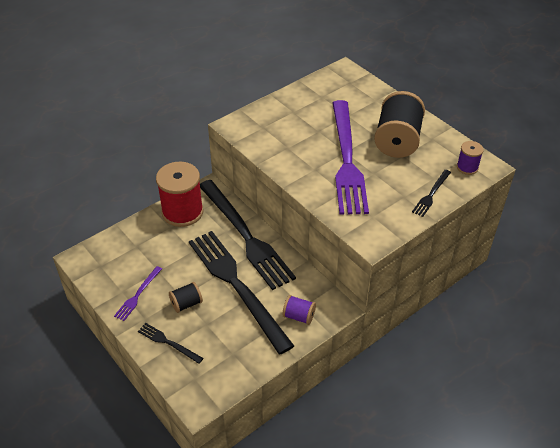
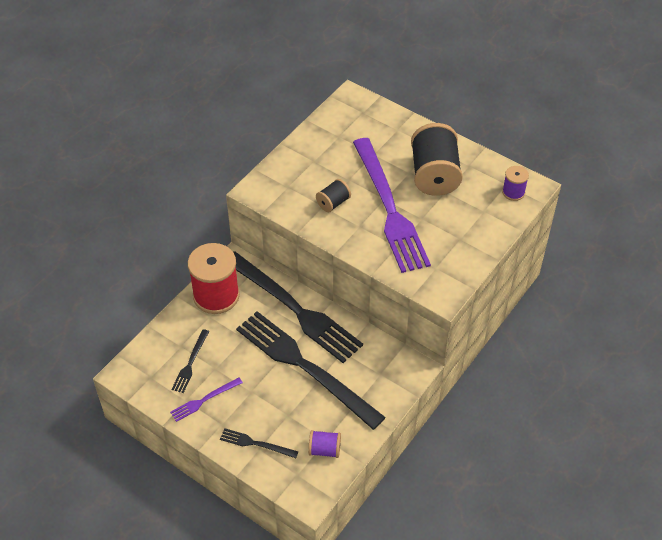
camera: 15 degrees left, 5 degrees up
purple fork [114,266,162,321] -> purple fork turned 45 degrees clockwise [170,378,243,422]
black spool [169,282,203,313] -> black spool moved to [316,179,351,212]
purple spool [282,295,316,325] -> purple spool moved to [308,430,341,458]
black fork [412,170,451,217] -> black fork moved to [171,329,209,393]

